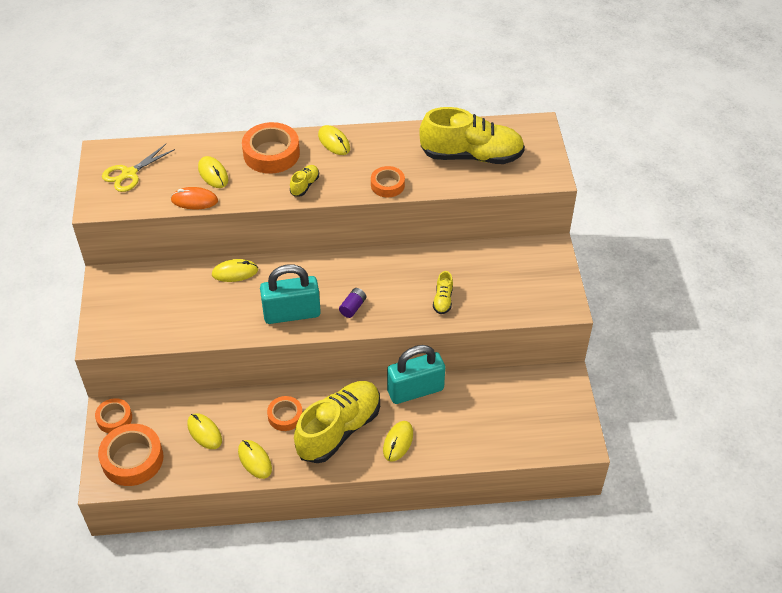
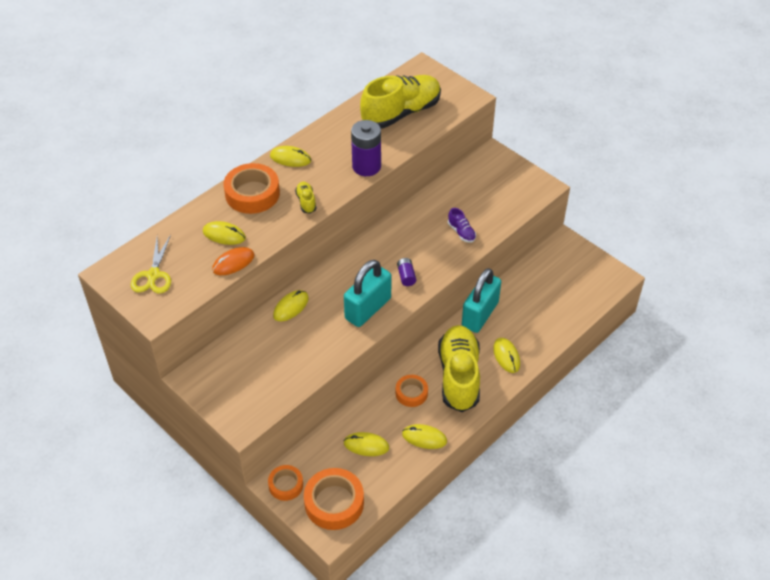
camera: 40 degrees left, 0 degrees up
orange tape [371,166,405,197] -> purple battery [351,120,381,176]
yellow shoe [433,271,453,314] -> purple shoe [448,208,476,243]

